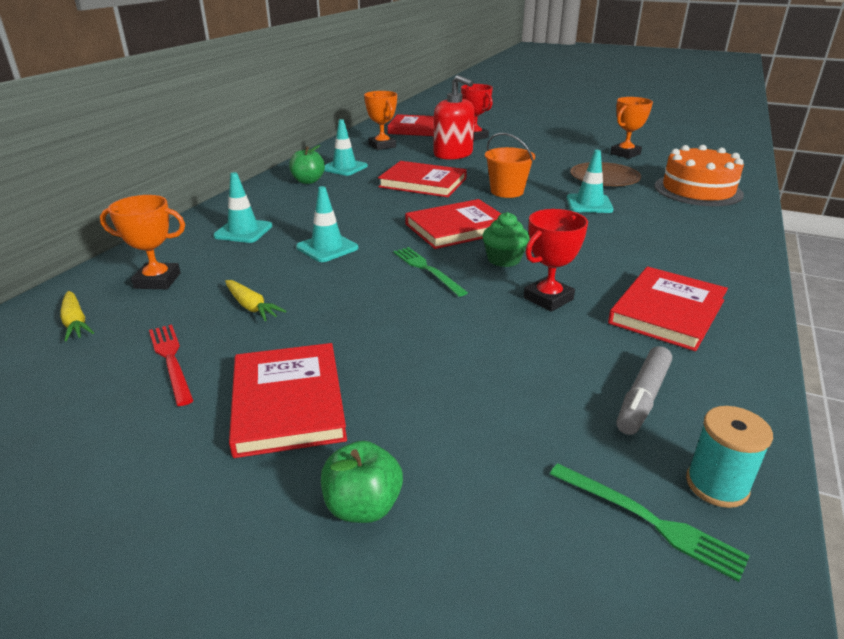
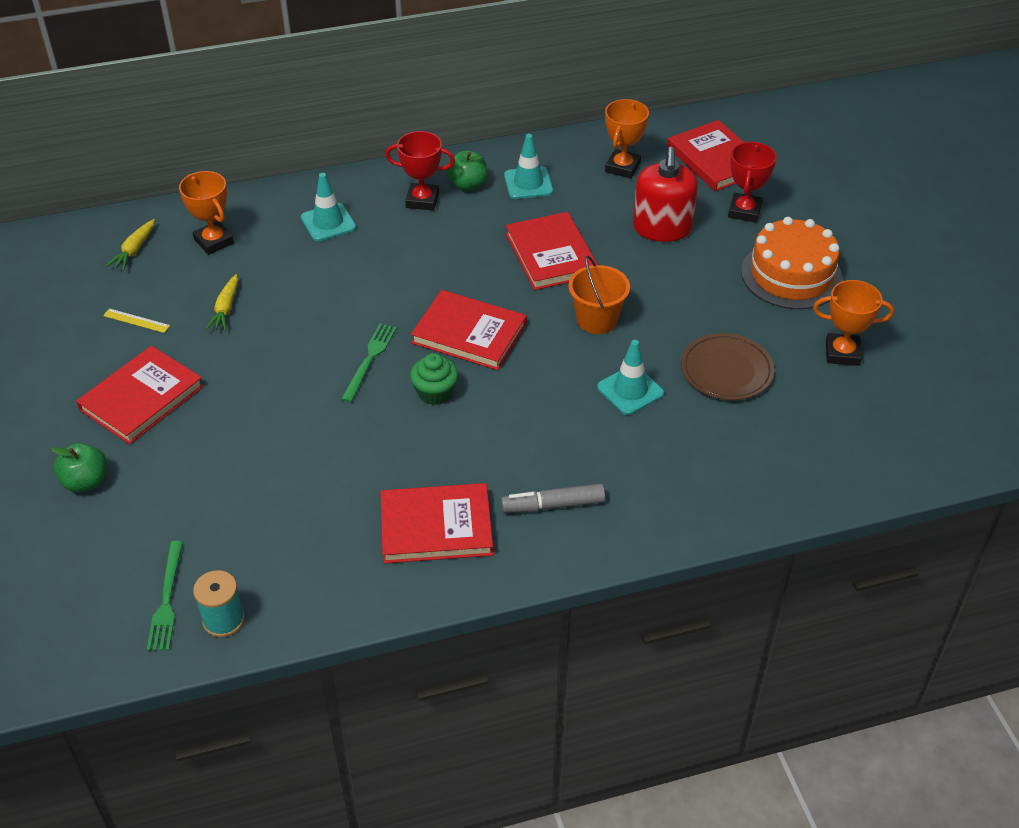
camera: 50 degrees right, 15 degrees up
red fork [149,324,194,406] -> yellow ruler [103,308,170,333]
turquoise traffic cone [296,186,358,262] -> none
red trophy [523,209,588,312] -> red trophy moved to [385,131,455,211]
grey marker [616,346,672,435] -> grey marker moved to [501,484,605,513]
orange cake [655,145,744,206] -> orange cake moved to [741,217,843,309]

